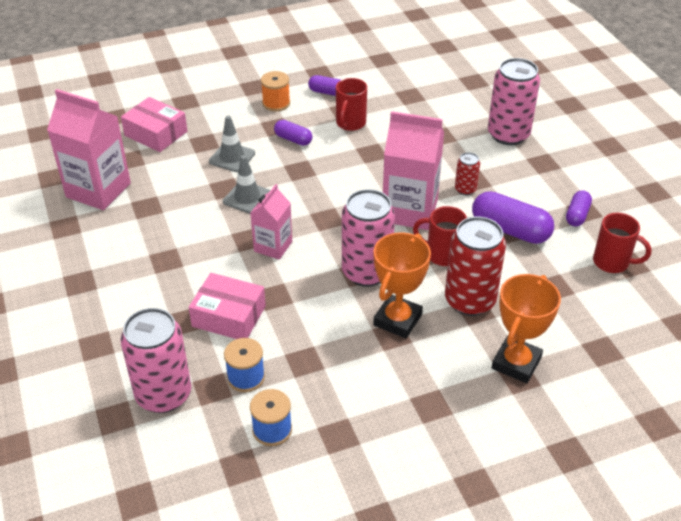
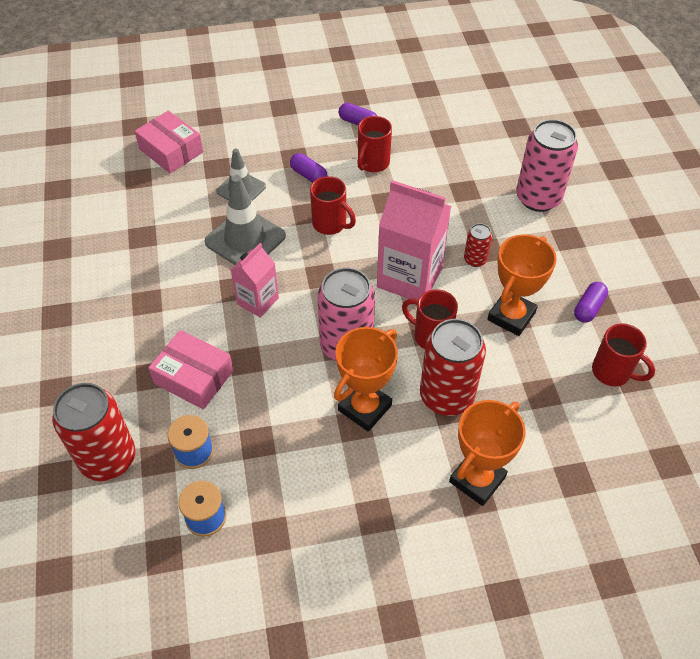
camera: 10 degrees right, 10 degrees up
pink carton [47,89,131,210] -> none
pink can [120,308,191,413] -> red can [52,383,135,481]
grey traffic cone [223,155,271,214] -> grey traffic cone [204,175,286,265], size x1.56
orange spool [261,71,290,111] -> none
purple capsule [472,191,554,244] -> orange trophy [487,234,557,336]
none -> red mug [310,176,356,235]

